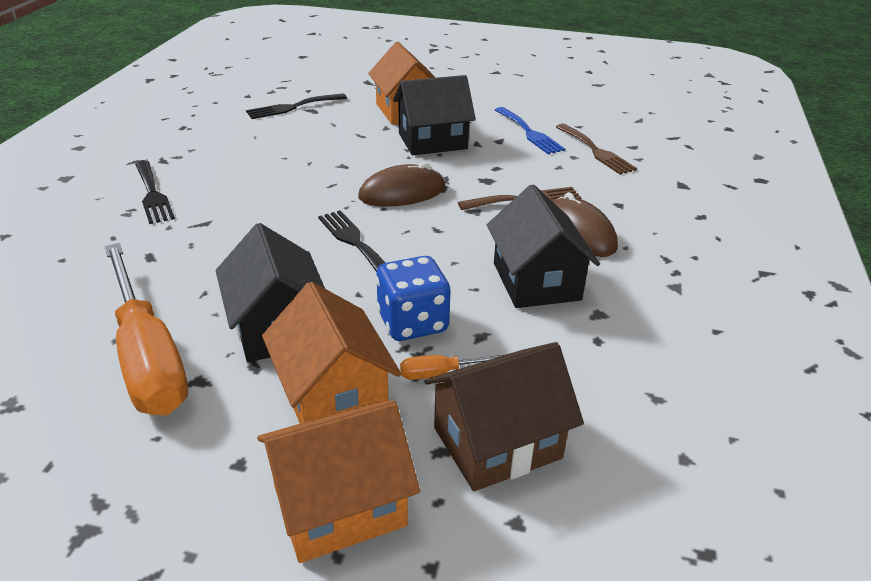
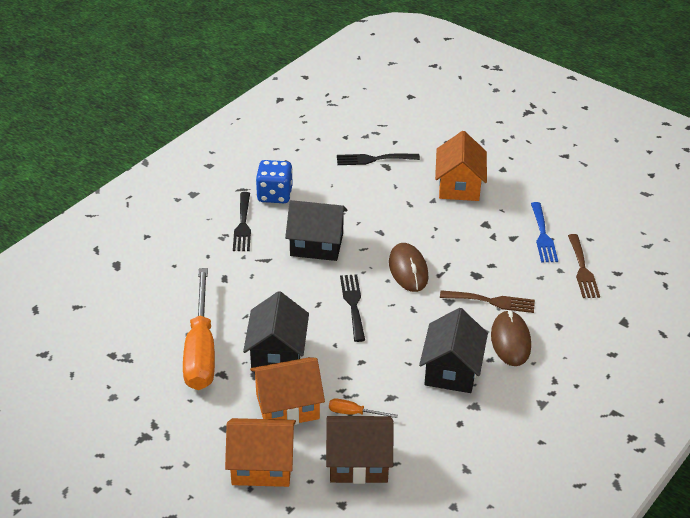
camera: 25 degrees right, 5 degrees up
orange house [262,282,401,424] -> orange house turned 75 degrees clockwise [250,357,325,425]
brown mouse [358,162,445,207] -> brown mouse turned 75 degrees clockwise [389,243,428,292]
blue dice [376,256,451,341] -> blue dice moved to [256,160,293,203]
black house [393,75,476,155] -> black house moved to [285,200,347,261]

